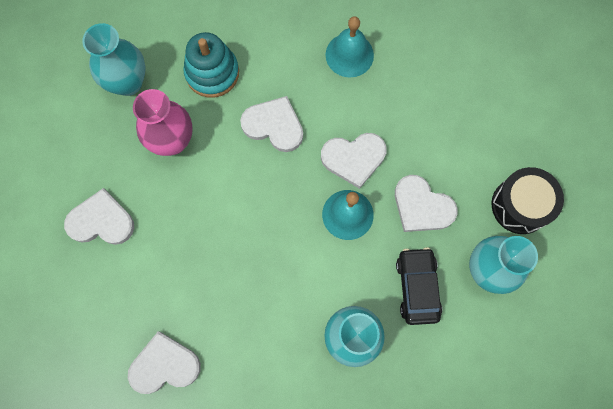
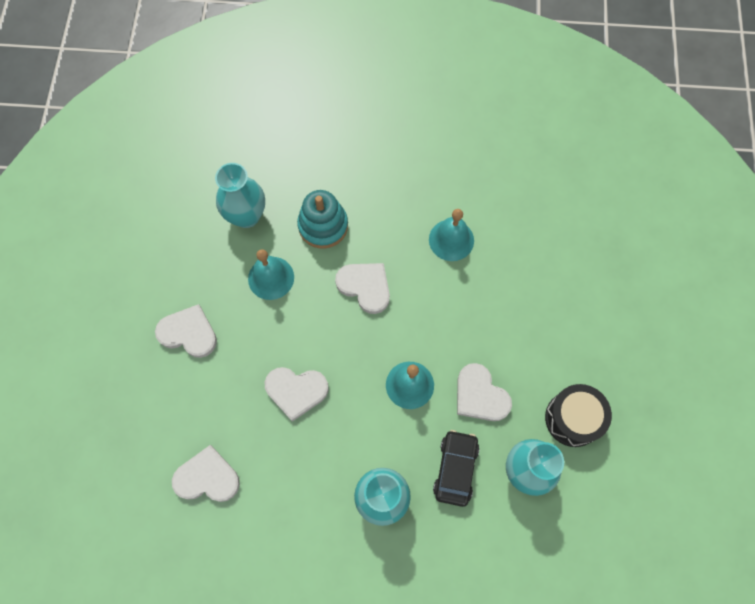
camera: 15 degrees right, 5 degrees down
pink vase [133,89,192,156] -> turquoise bell [248,249,294,300]
white heart [321,133,386,189] -> white heart moved to [265,367,329,422]

